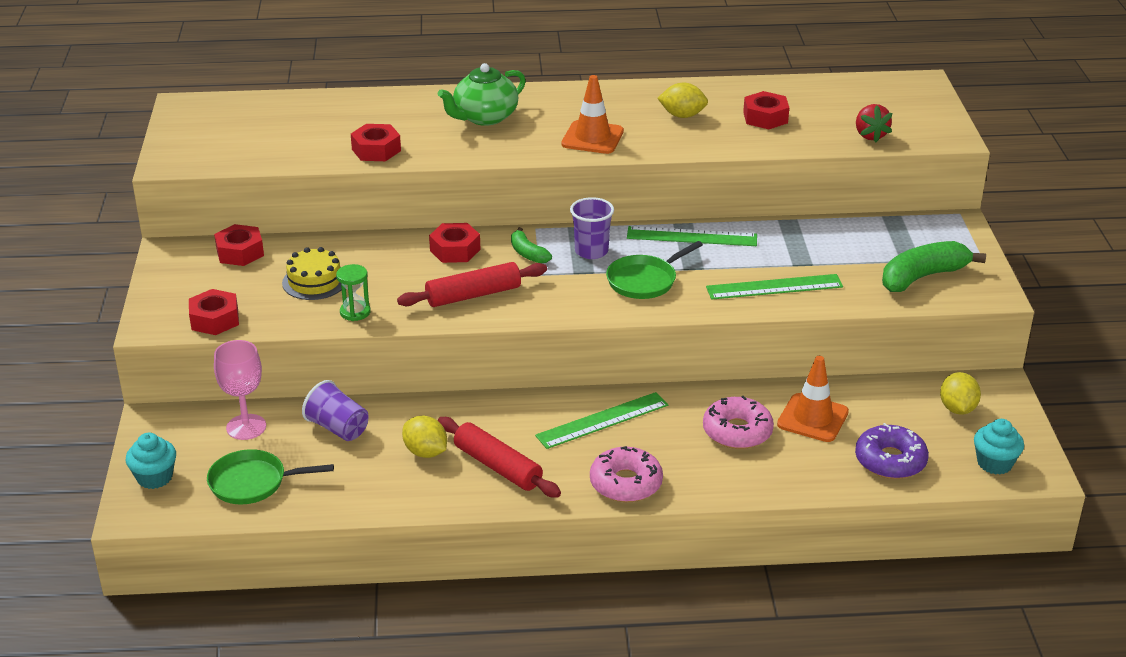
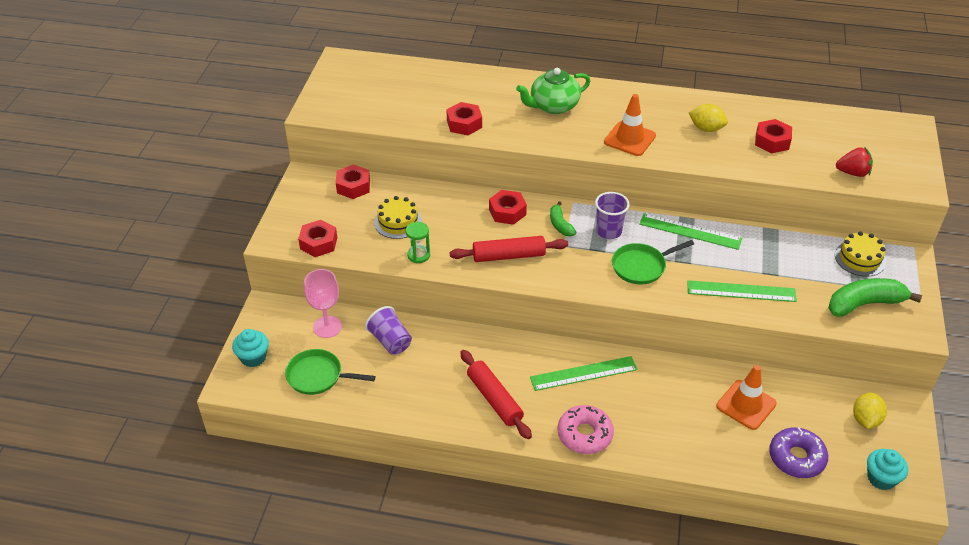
camera: 15 degrees right, 10 degrees up
yellow lemon [402,416,447,458] -> none
pink donut [703,396,774,449] -> none
red strawberry [856,104,893,142] -> red strawberry turned 90 degrees counterclockwise [836,147,873,177]
none -> yellow cake [835,231,886,277]

